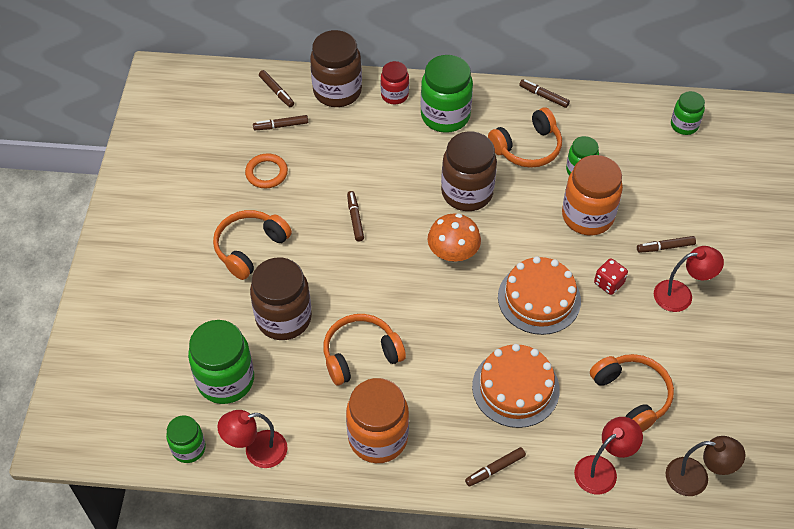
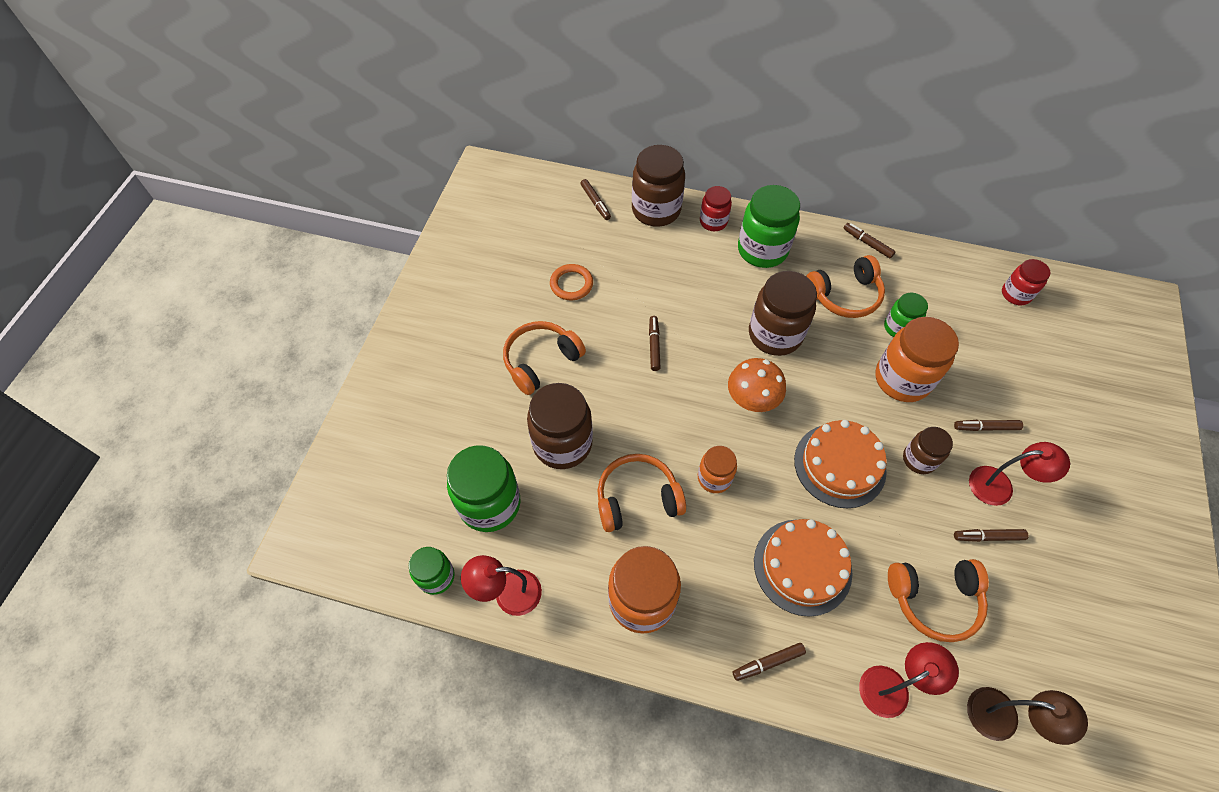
camera: 10 degrees right, 5 degrees up
brown marker [253,115,308,130] -> brown marker moved to [954,529,1028,542]
orange headphones [590,354,674,432] -> orange headphones turned 105 degrees clockwise [888,559,989,642]
red dice [594,258,628,295] -> brown jar [903,427,953,474]
green jar [671,91,705,135] -> red jar [1002,259,1050,305]
none -> orange jar [698,446,737,493]

